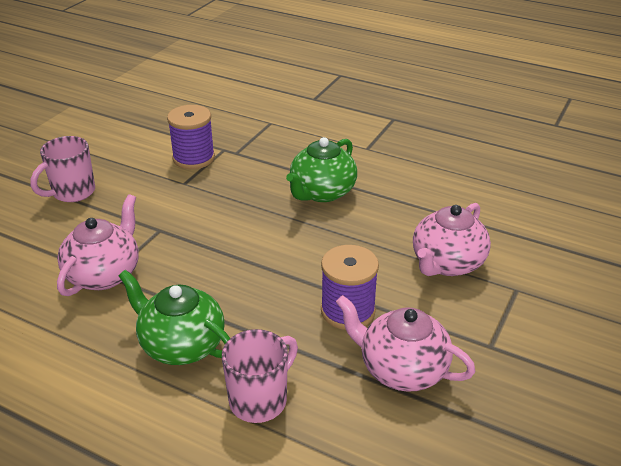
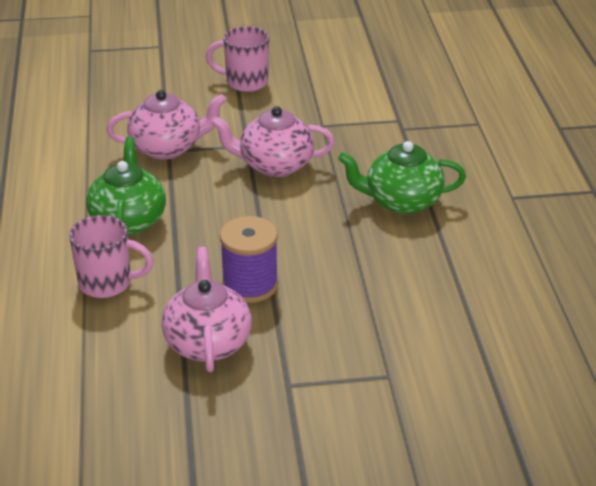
camera: 55 degrees right, 0 degrees up
purple spool [167,105,215,169] -> none
pink teapot [413,203,491,276] -> pink teapot moved to [211,106,335,177]

